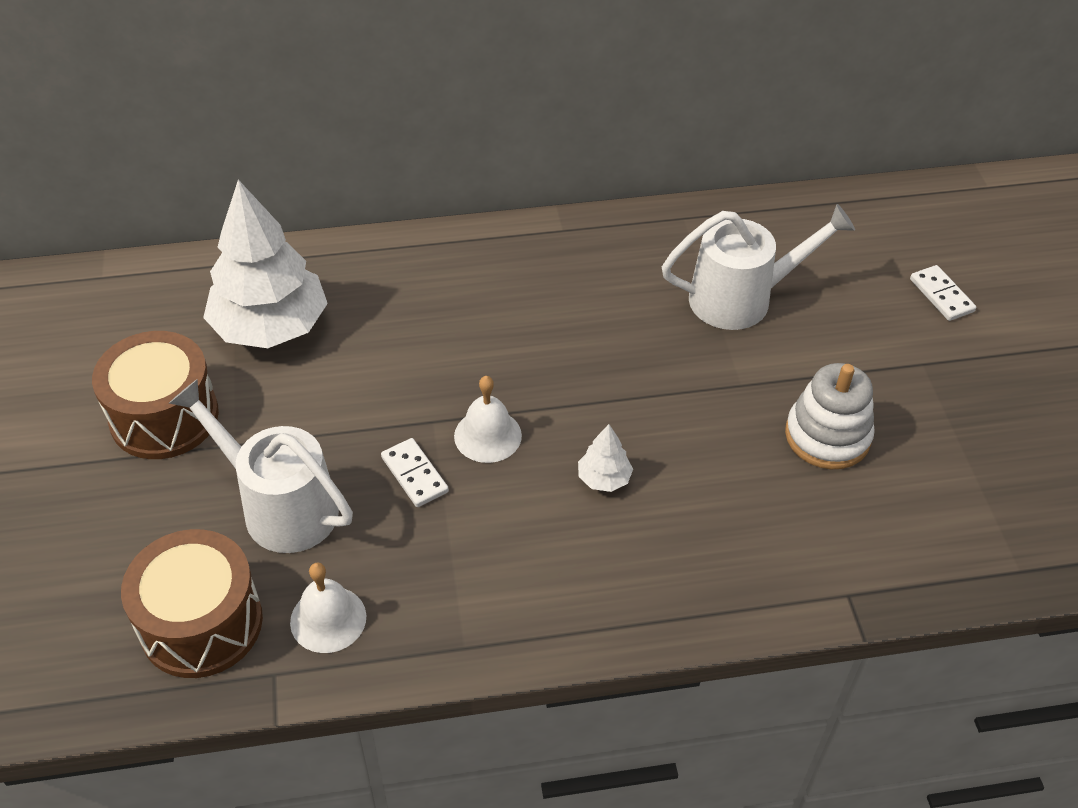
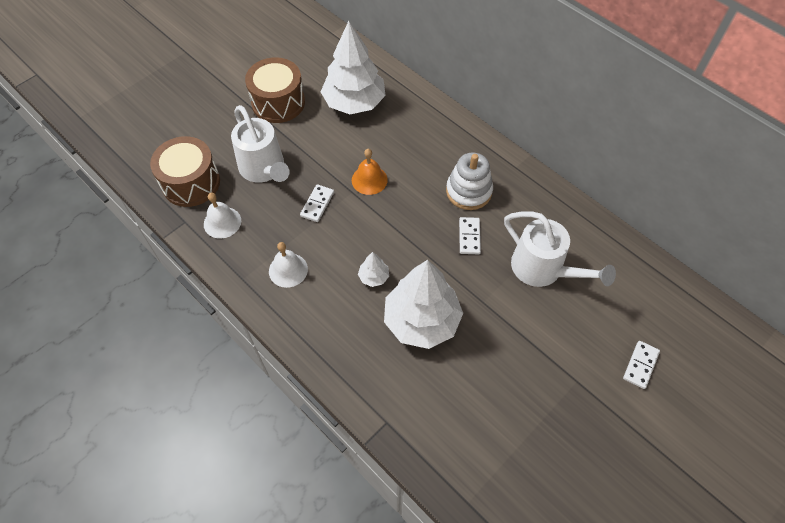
camera: 55 degrees right, 10 degrees up
white watering can [169,379,353,553] -> white watering can turned 150 degrees clockwise [231,105,290,183]
white bell [454,376,522,463] -> white bell moved to [269,242,308,288]
white stacking toy [785,363,875,469] -> white stacking toy moved to [446,152,493,210]
none -> orange bell [352,149,388,195]
none -> white tree [384,260,463,349]
none -> white domino [459,217,481,254]

